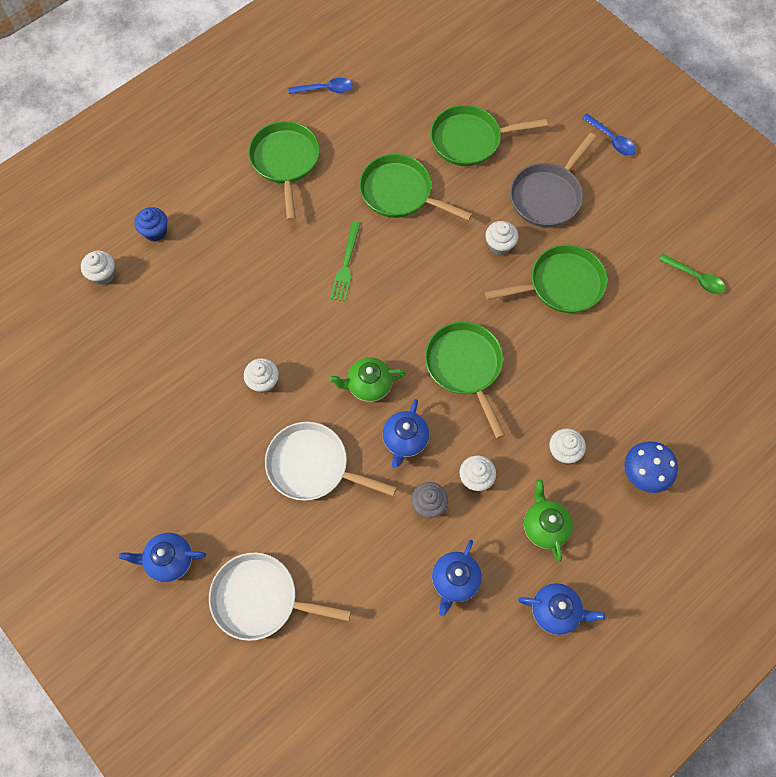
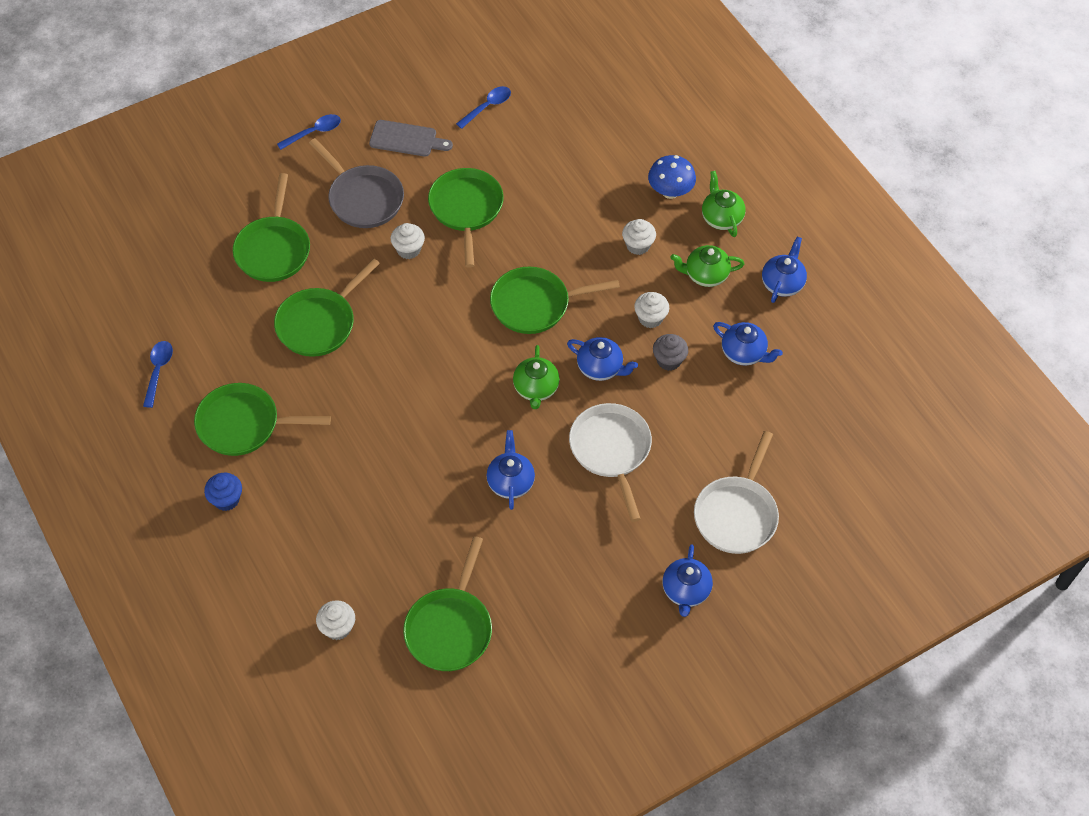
camera: 80 degrees left, 10 degrees down
blue cupcake [134,207,167,242] -> blue cupcake moved to [204,473,242,511]
white cupcake [244,358,279,393] -> blue teapot [487,430,535,510]
white pan [265,422,397,501] -> white pan turned 135 degrees clockwise [569,403,652,522]
green fork [330,221,360,301] -> none
green spoon [659,254,725,294] -> blue spoon [456,86,511,129]
none -> grey cutting board [369,120,453,157]
none -> green pan [403,536,492,671]
none -> green teapot [702,171,746,237]

